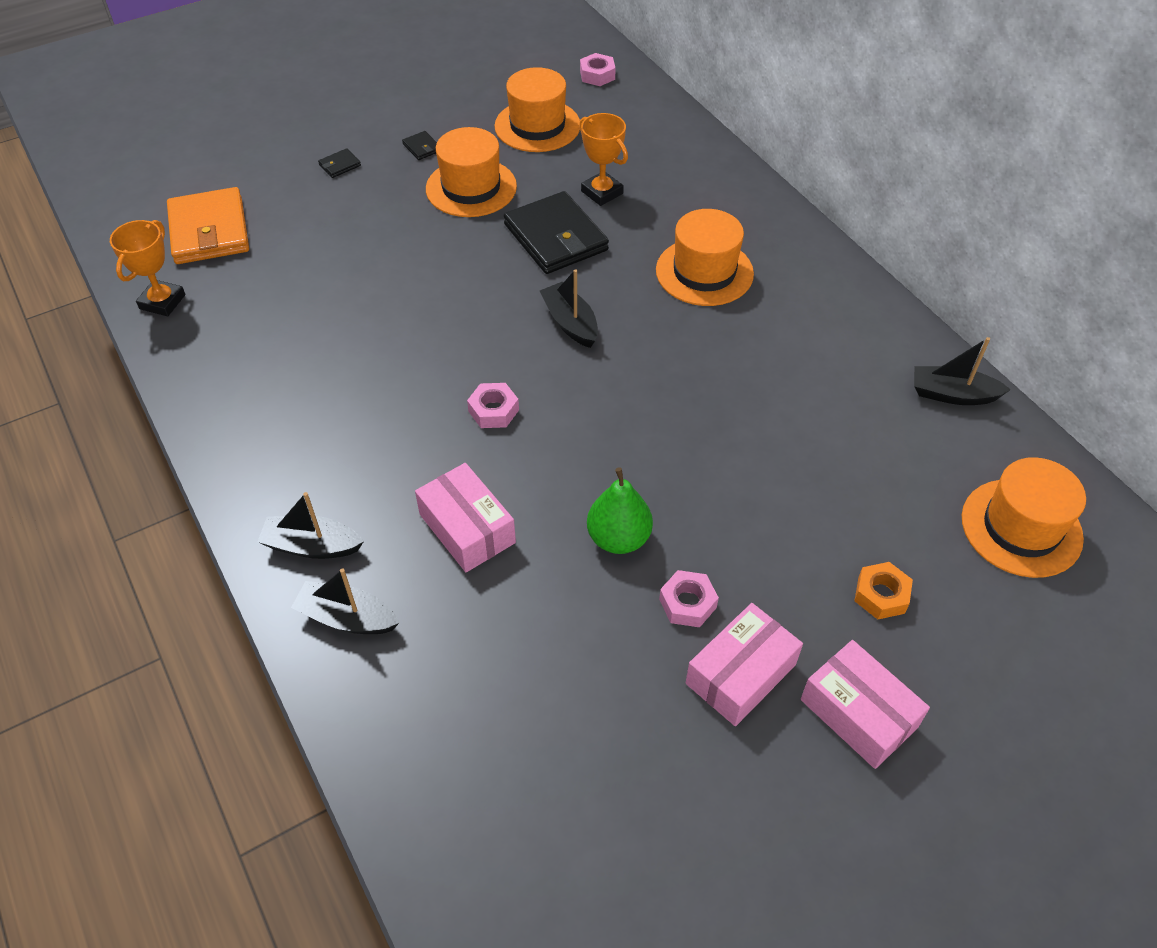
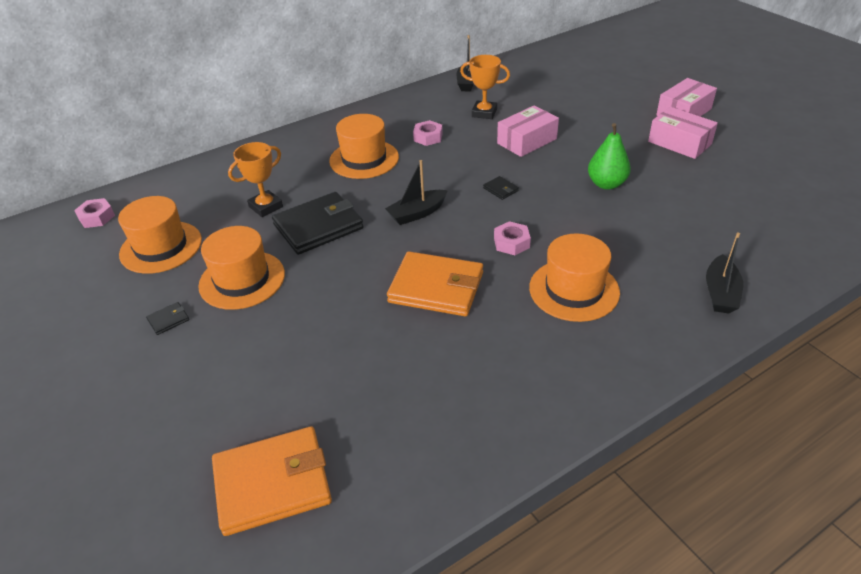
camera: 90 degrees left, 10 degrees down
orange trophy [110,220,185,316] -> orange trophy moved to [460,55,510,119]
black boat [257,492,364,559] -> none
black wallet [318,148,361,178] -> black wallet moved to [483,176,519,200]
pink box [415,463,516,572] -> pink box moved to [497,105,559,157]
pink nut [659,570,719,627] -> pink nut moved to [413,120,443,146]
orange nut [855,562,913,620] -> none
orange hat [962,457,1086,578] -> orange hat moved to [529,233,620,322]
none -> orange wallet [387,251,483,316]

